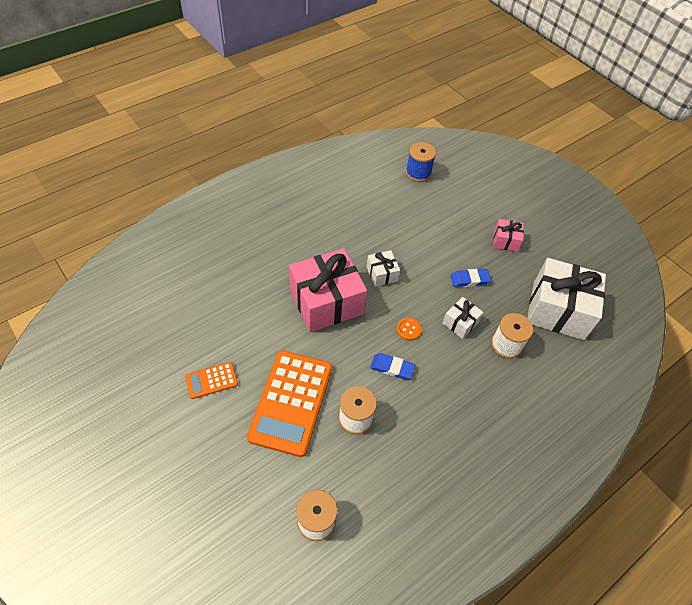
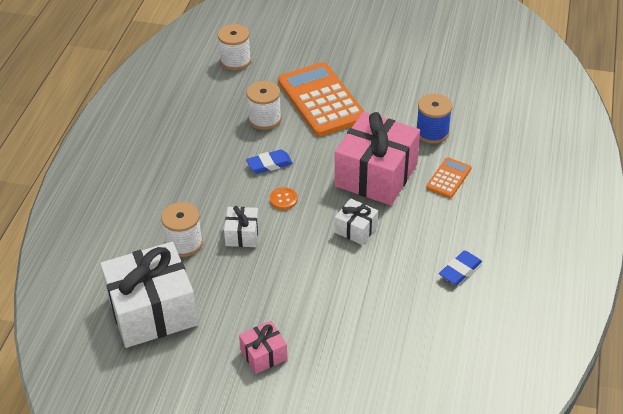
camera: 145 degrees right, 10 degrees down
orange calculator [185,362,238,399] -> orange calculator moved to [426,157,471,198]
blue spool [406,142,436,182] -> blue spool moved to [416,94,452,143]
blue eraser [451,269,491,287] -> blue eraser moved to [439,250,482,285]

